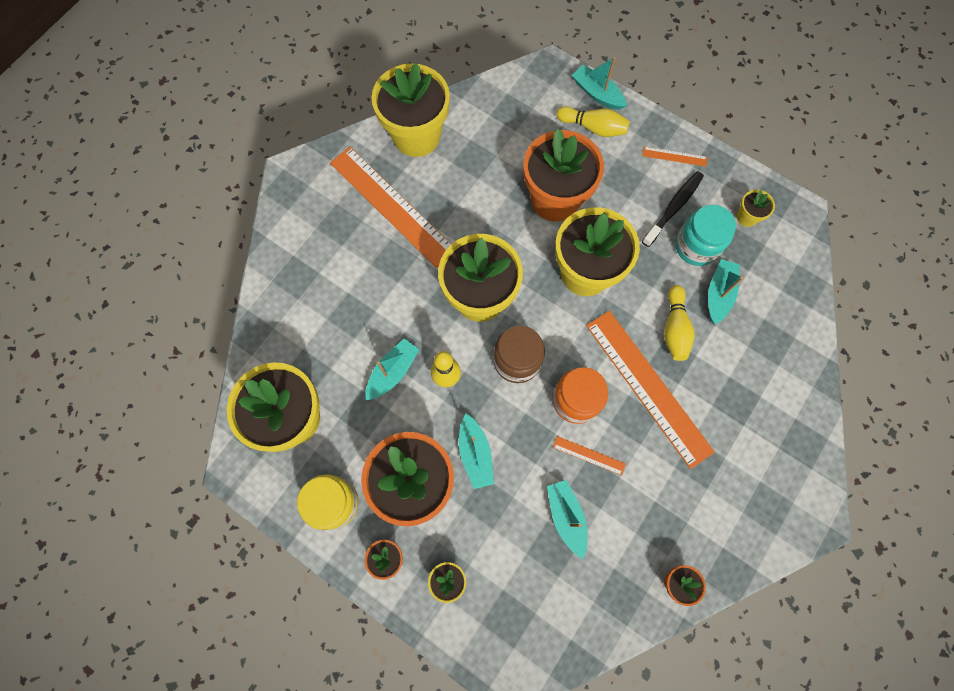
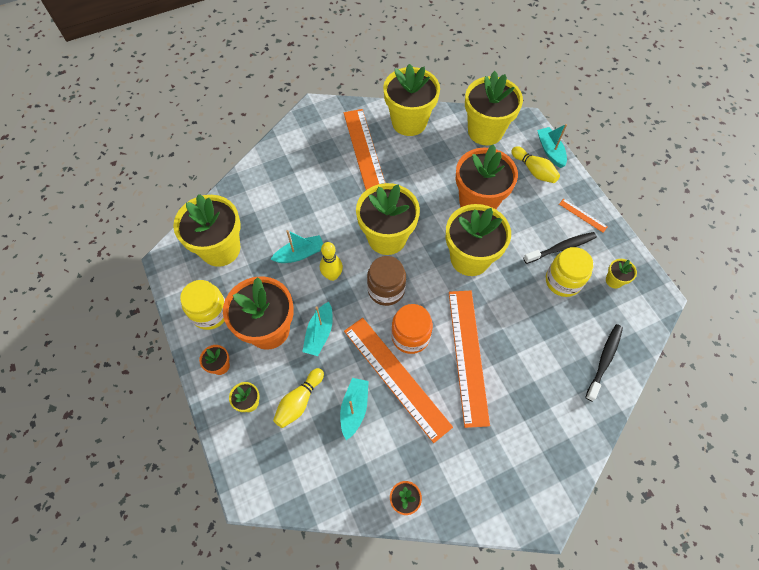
camera: 30 degrees right, 10 degrees down
orange ruler [553,436,626,475] -> orange ruler [344,318,453,443], size x2.43
yellow bowling pin [664,285,695,361] -> yellow bowling pin moved to [273,368,324,428]
turquoise jar [675,205,736,266] -> yellow jar [546,247,594,297]
turquoise boat [708,259,743,324] -> none
none -> yellow flower pot [465,71,523,145]
none -> black toothbrush [585,324,623,401]

